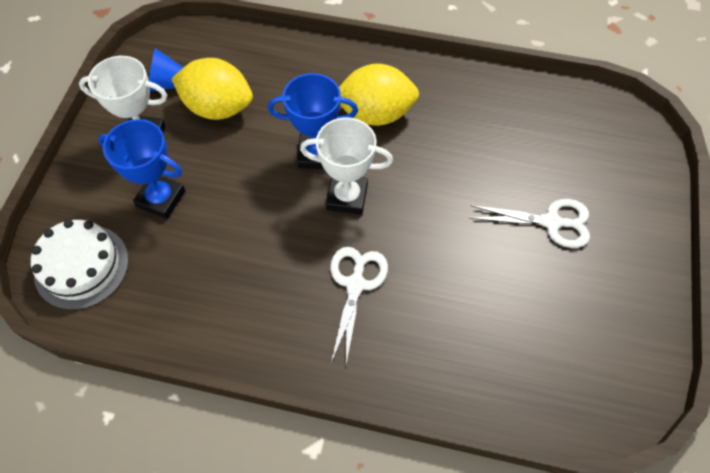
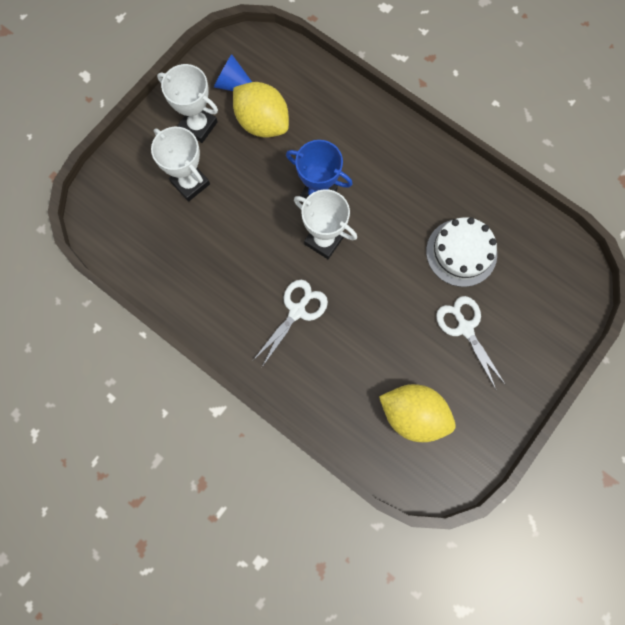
camera: 25 degrees right, 15 degrees up
white cake [31,219,129,310] -> white cake moved to [426,217,497,287]
blue trophy [98,119,185,219] -> white trophy [151,127,210,202]
yellow lemon [339,64,419,126] -> yellow lemon moved to [379,384,456,442]
white scissors [469,199,590,248] -> white scissors turned 150 degrees counterclockwise [436,296,506,389]

